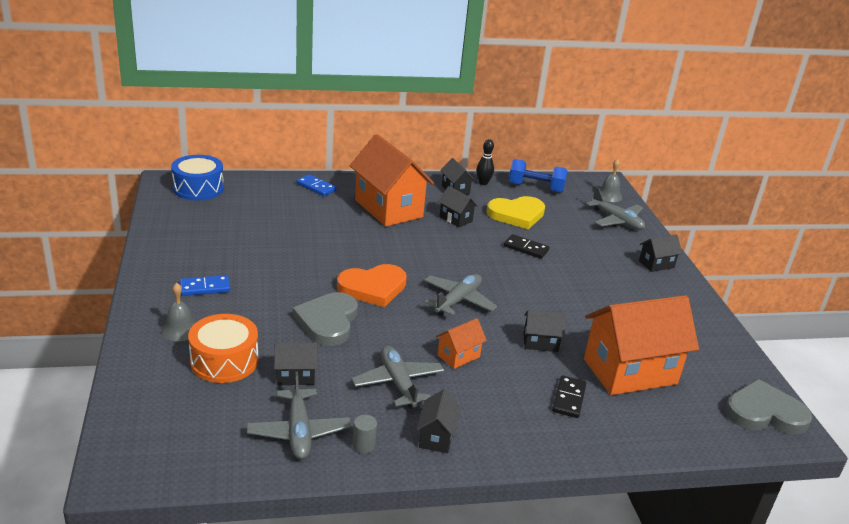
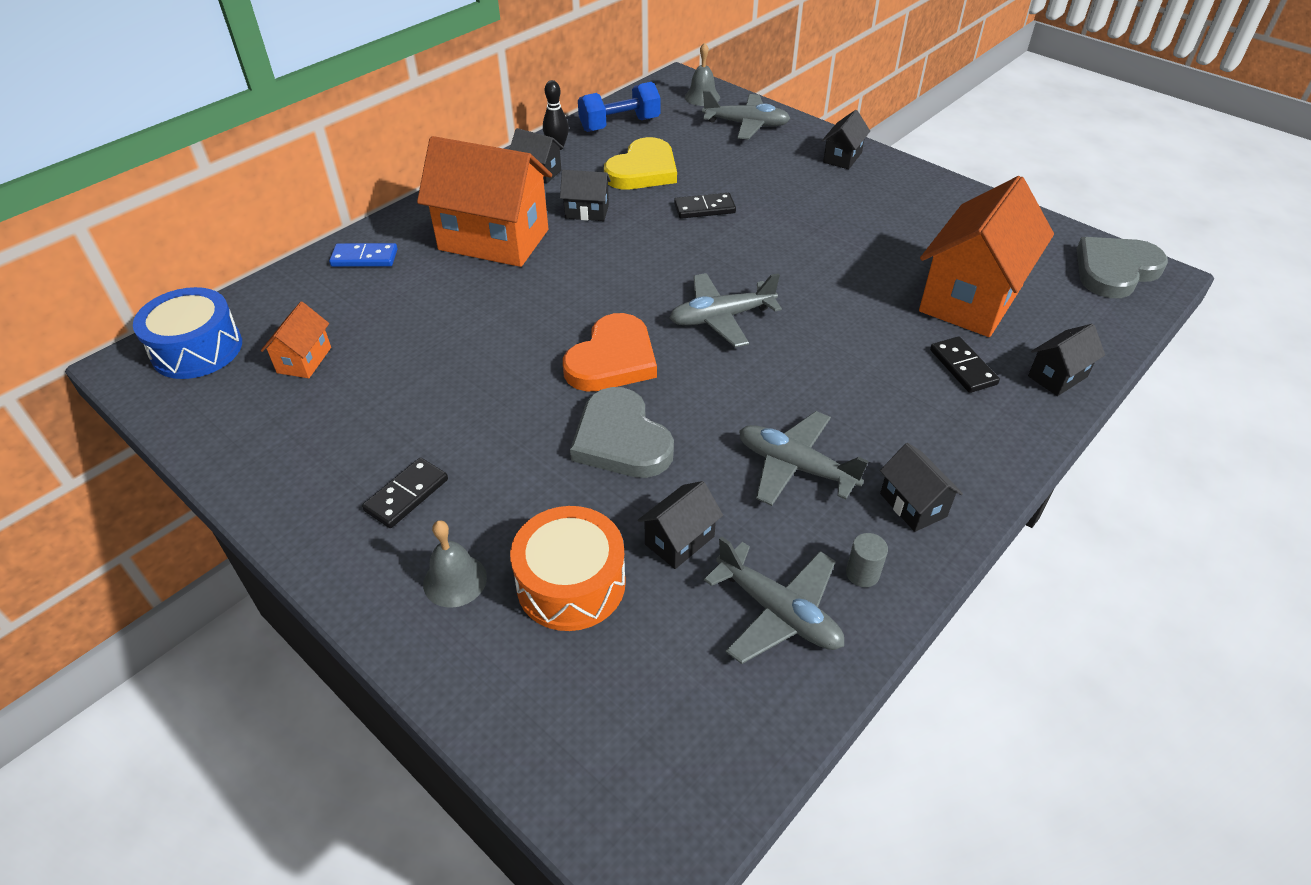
camera: 35 degrees left, 15 degrees up
blue domino [180,275,230,296] -> black domino [362,458,448,528]
grey plane [424,274,497,316] -> grey plane turned 105 degrees counterclockwise [670,273,782,347]
orange house [436,318,487,369] -> orange house moved to [261,302,331,378]
black house [523,310,566,352] -> black house moved to [1028,324,1105,396]

